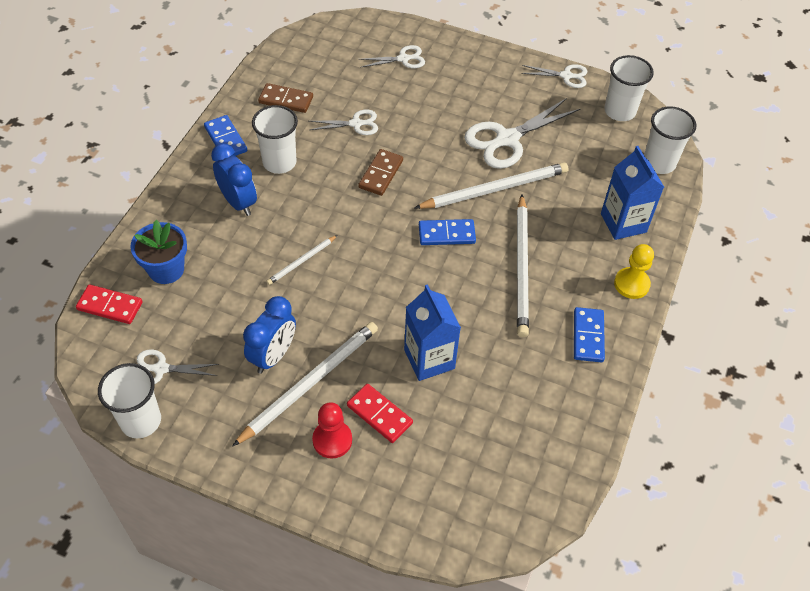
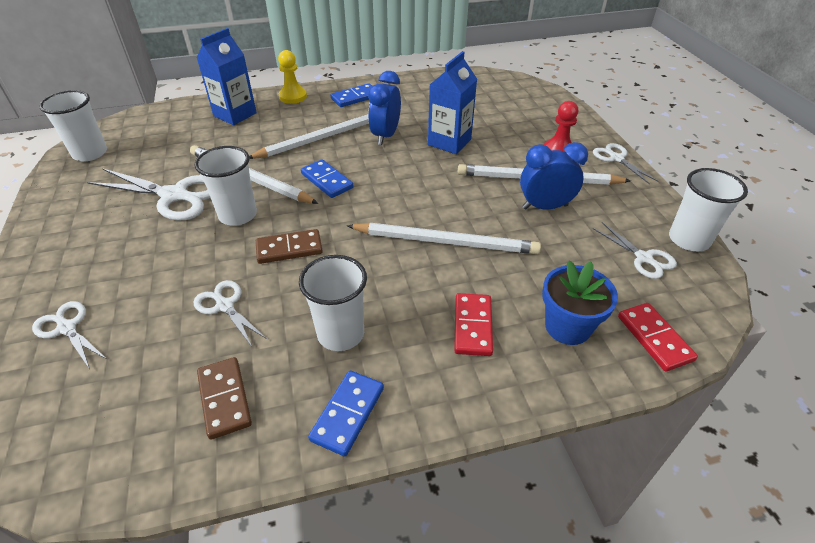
camera: 125 degrees left, 10 degrees down
blue clock [211,143,257,216] -> blue clock moved to [368,71,401,145]
white pencil [266,235,337,285] -> white pencil [347,223,541,254], size x1.96
red domino [347,384,413,443] -> red domino moved to [454,293,493,356]
white scissors [521,64,587,88] -> white scissors moved to [593,143,658,184]
white cup [644,107,696,174] -> white cup moved to [195,146,257,226]

